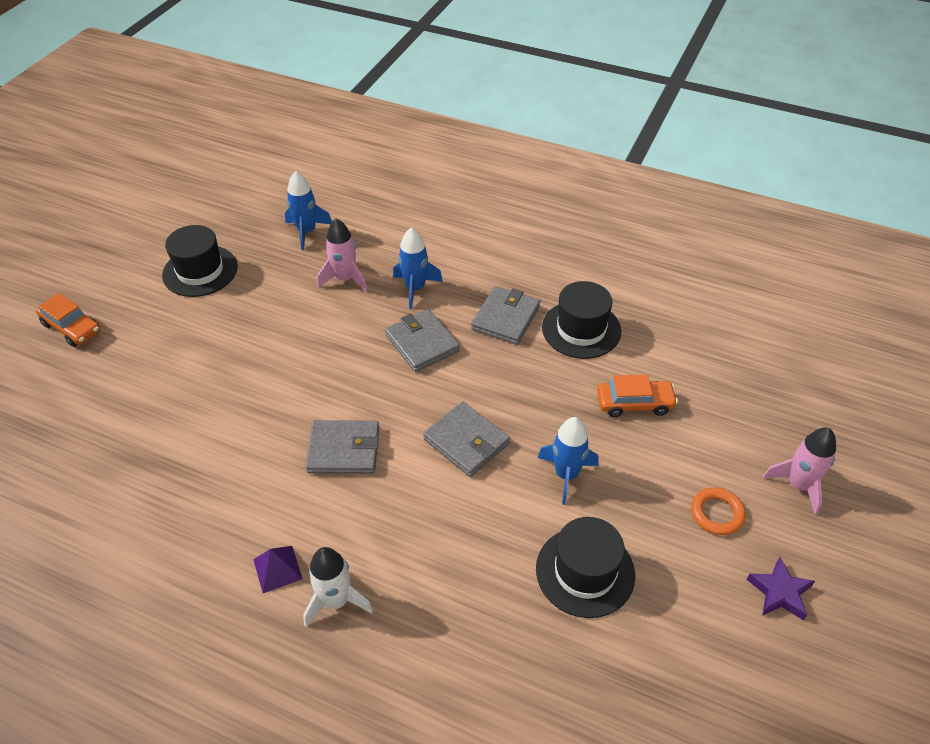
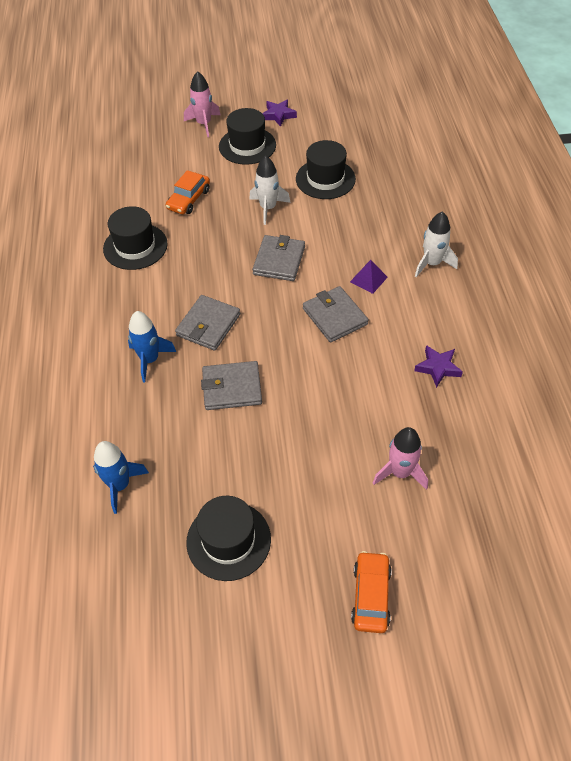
camera: 120 degrees left, 5 degrees up
purple pyramid [253,546,302,593] -> purple pyramid moved to [350,260,388,294]
pink rocket [317,218,368,292] -> pink rocket moved to [373,427,428,490]
grey wallet [471,286,540,345] -> grey wallet moved to [201,361,262,410]
blue rocket [538,417,599,505] -> white rocket [249,156,291,225]
orange car [597,374,678,417] -> orange car turned 120 degrees counterclockwise [166,170,210,214]
orange ring [691,487,746,535] -> black hat [219,108,276,165]
none -> purple star [414,345,463,388]

